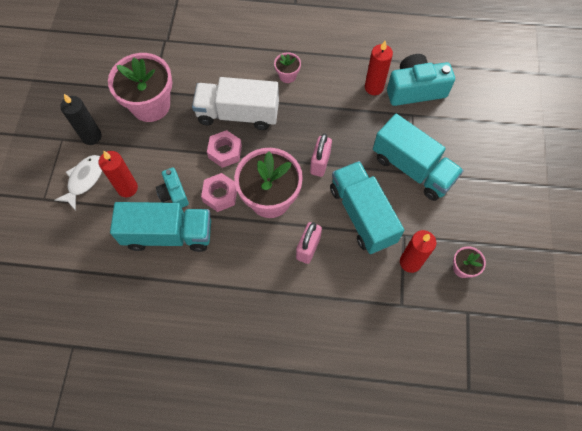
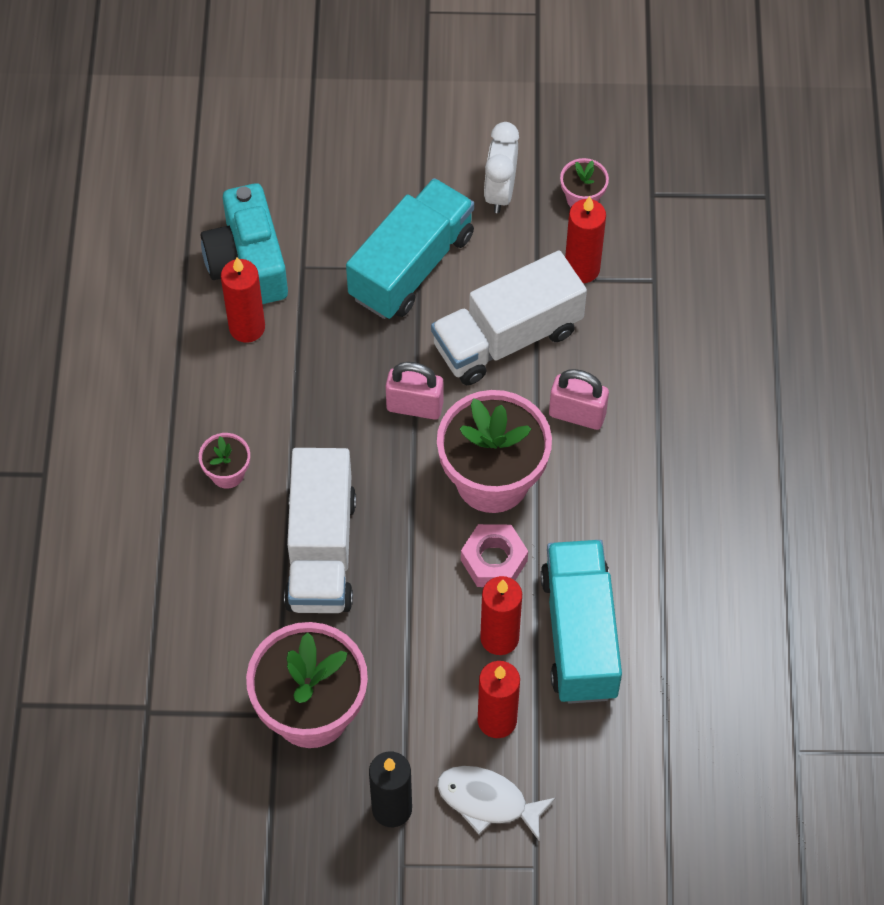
camera: 95 degrees left, 5 degrees down
turquoise camera [156,168,189,208] -> red candle [480,576,522,655]
pink nut [207,130,242,168] -> none
turquoise truck [330,161,404,254] -> white truck [431,251,587,385]
none -> white clock [484,122,519,213]

